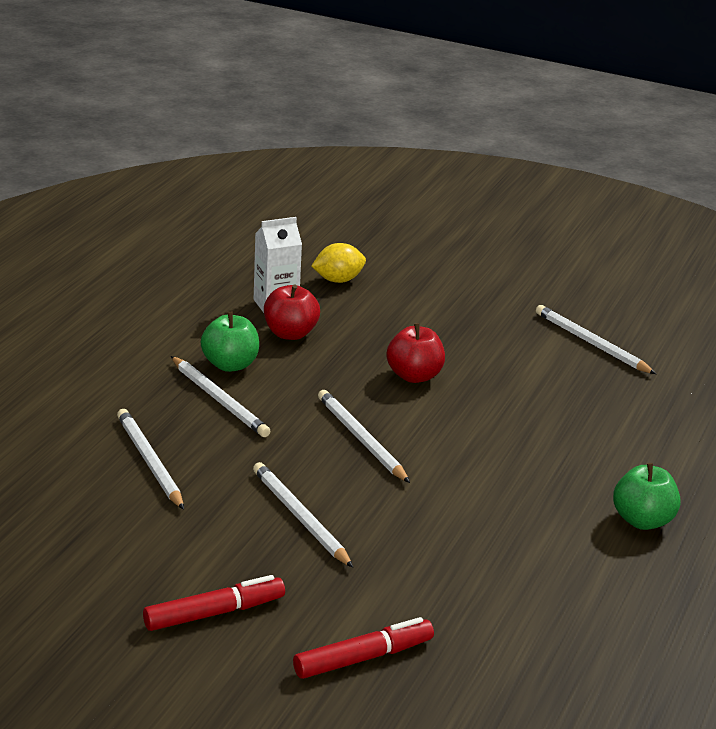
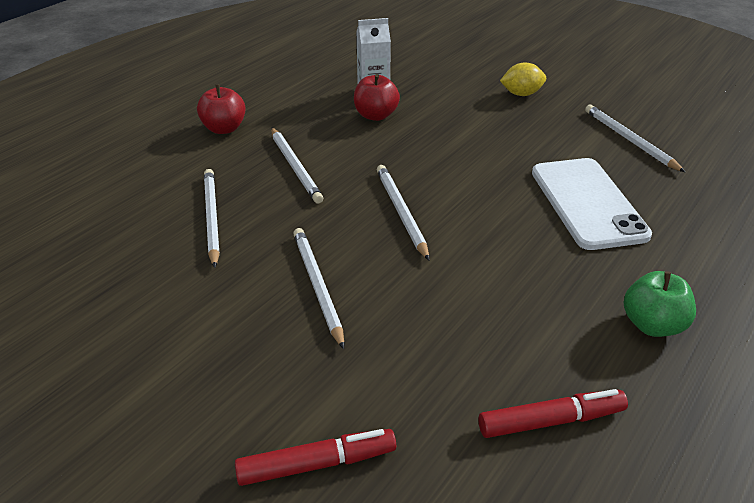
camera: 15 degrees right, 10 degrees up
red marker [143,575,285,631] -> red marker moved to [478,389,628,438]
green apple [201,312,259,372] -> none
yellow lemon [312,243,366,283] -> yellow lemon moved to [500,63,546,96]
red apple [386,323,445,383] -> red apple moved to [197,84,246,134]
none -> white phone [532,158,652,250]

